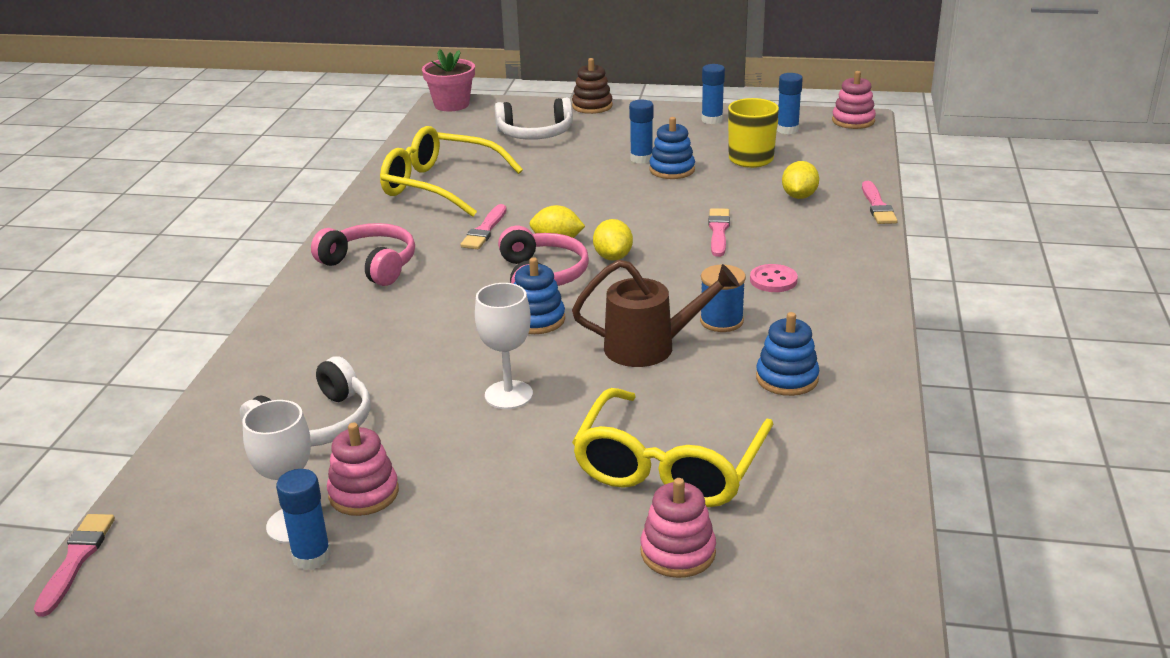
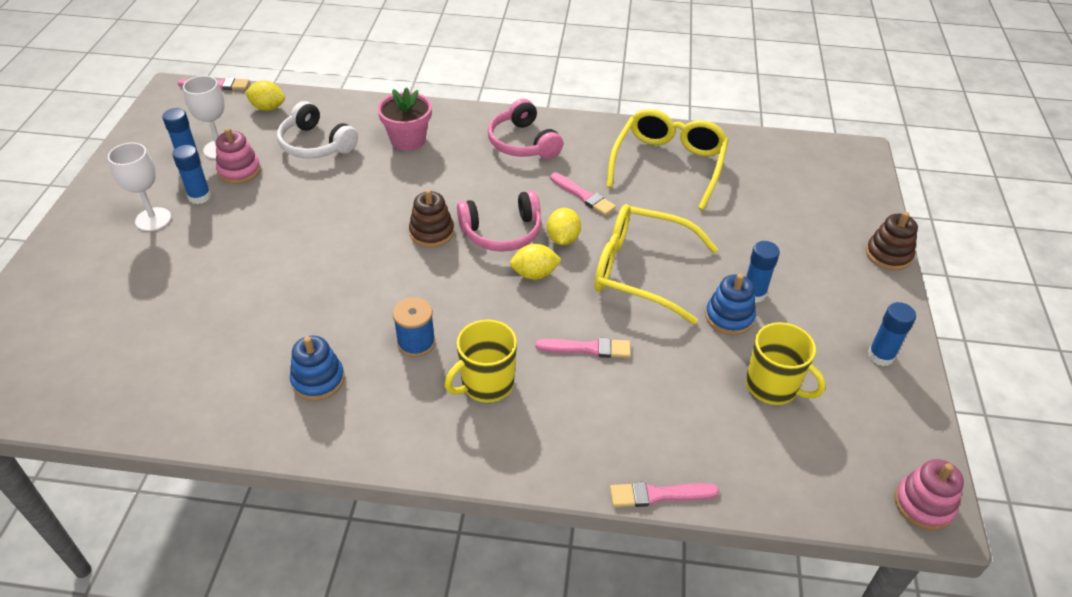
camera: 85 degrees right, 15 degrees up
pink headphones [311,223,415,286] -> pink headphones turned 120 degrees clockwise [488,99,563,159]
pink flower pot [422,49,475,111] -> pink flower pot moved to [377,87,432,151]
pink brush [460,204,507,249] -> pink brush turned 150 degrees counterclockwise [550,173,616,216]
white goblet [475,283,533,409] -> white goblet moved to [108,143,171,231]
white headphones [495,98,573,140] -> none
blue stacking toy [514,257,565,334] -> brown stacking toy [409,189,454,248]
brown watering can [572,260,739,367] -> none
yellow glasses [572,388,773,507] -> yellow glasses moved to [595,204,718,324]
pink stacking toy [640,478,716,578] -> none
pink button [750,264,798,292] -> yellow mug [445,319,517,403]
blue glue stick [777,73,803,134] -> blue glue stick moved to [172,145,211,204]
yellow lemon [782,161,819,199] -> yellow lemon moved to [245,80,285,111]

